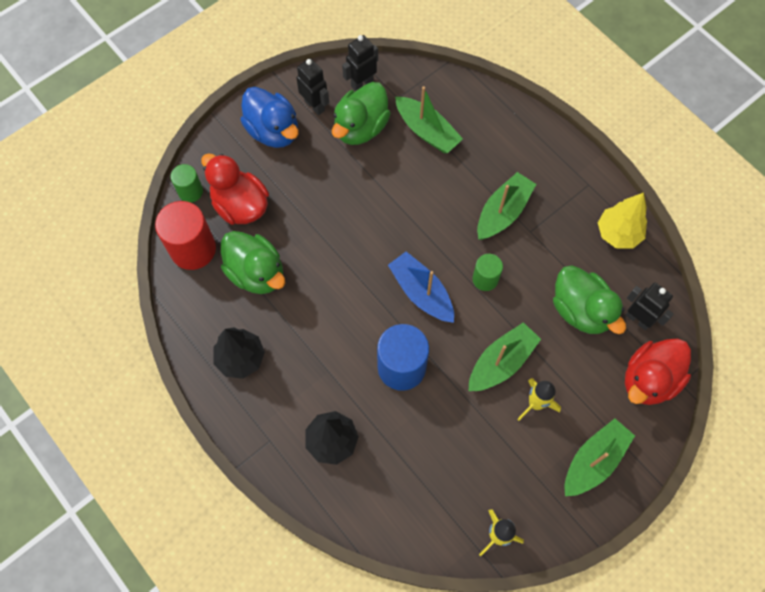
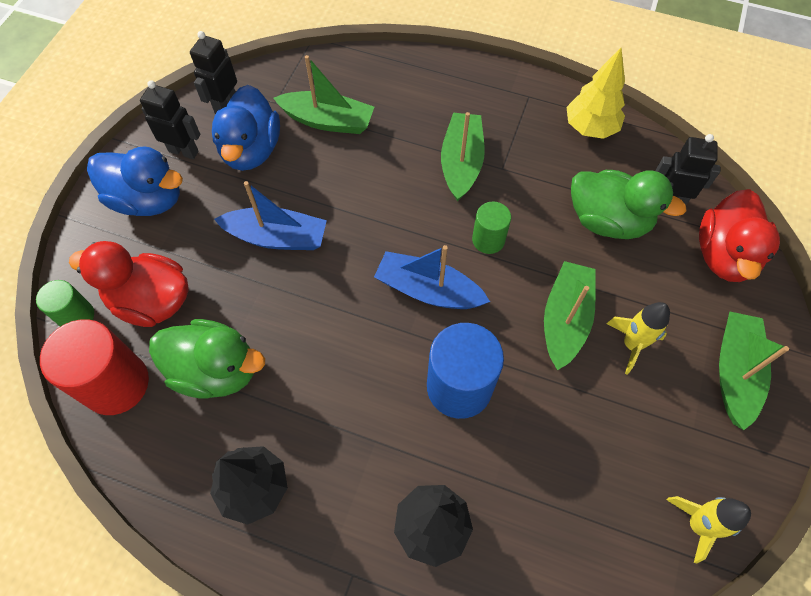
camera: 30 degrees left, 5 degrees down
green duck [332,82,391,145] -> blue duck [212,85,280,171]
none -> blue boat [214,181,327,250]

